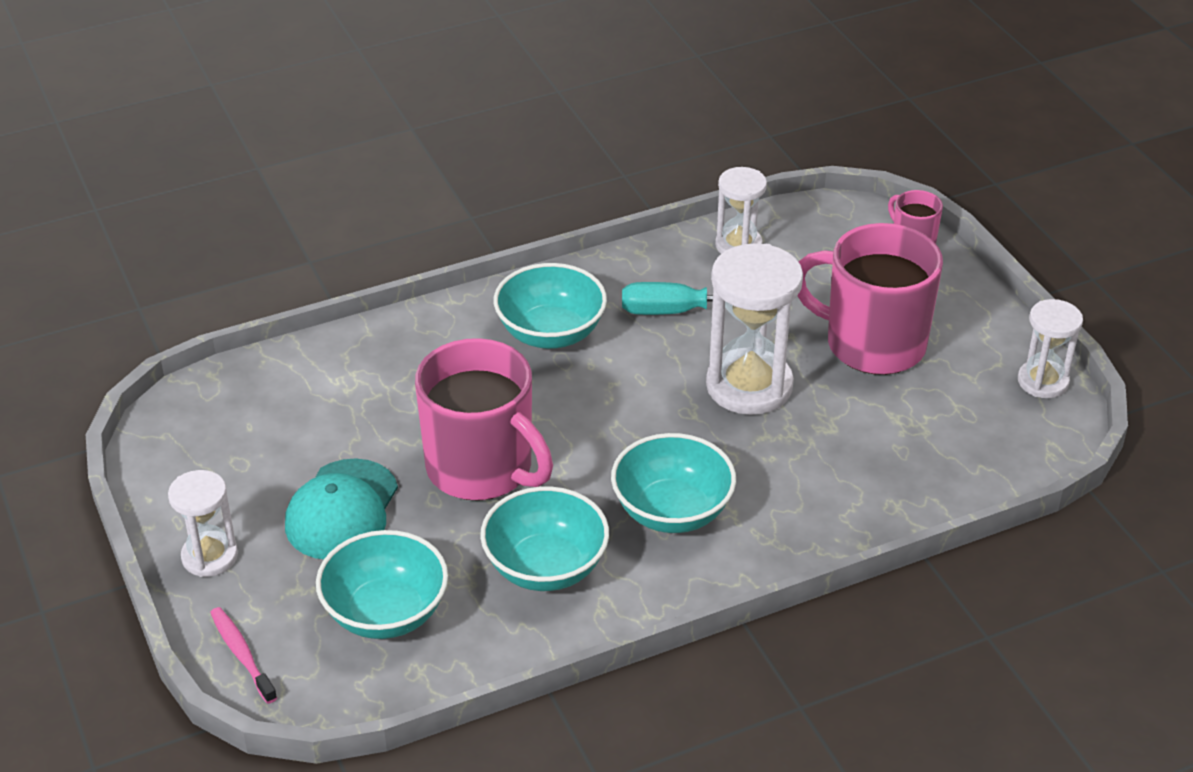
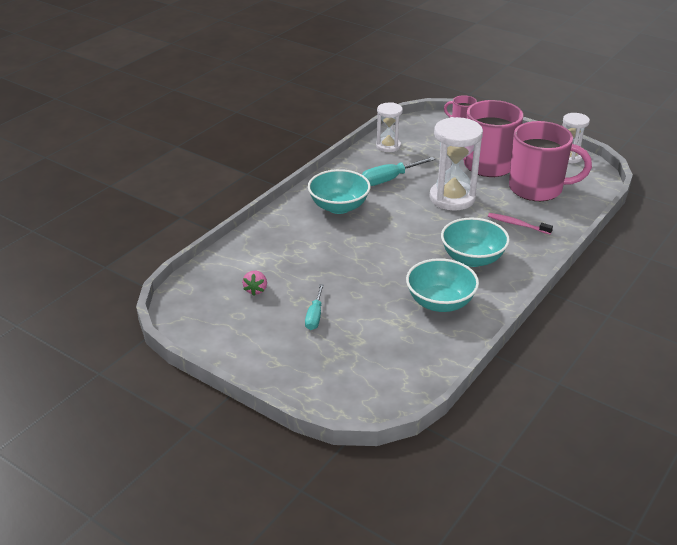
camera: 30 degrees left, 5 degrees down
white hourglass [168,470,238,577] -> none
pink toothbrush [210,607,277,704] -> pink toothbrush moved to [488,213,553,234]
turquoise cap [285,458,398,559] -> turquoise screwdriver [305,284,324,330]
turquoise bowl [316,530,448,639] -> none
pink mug [415,338,553,501] -> pink mug moved to [509,121,592,201]
none -> pink strawberry [242,271,267,296]

